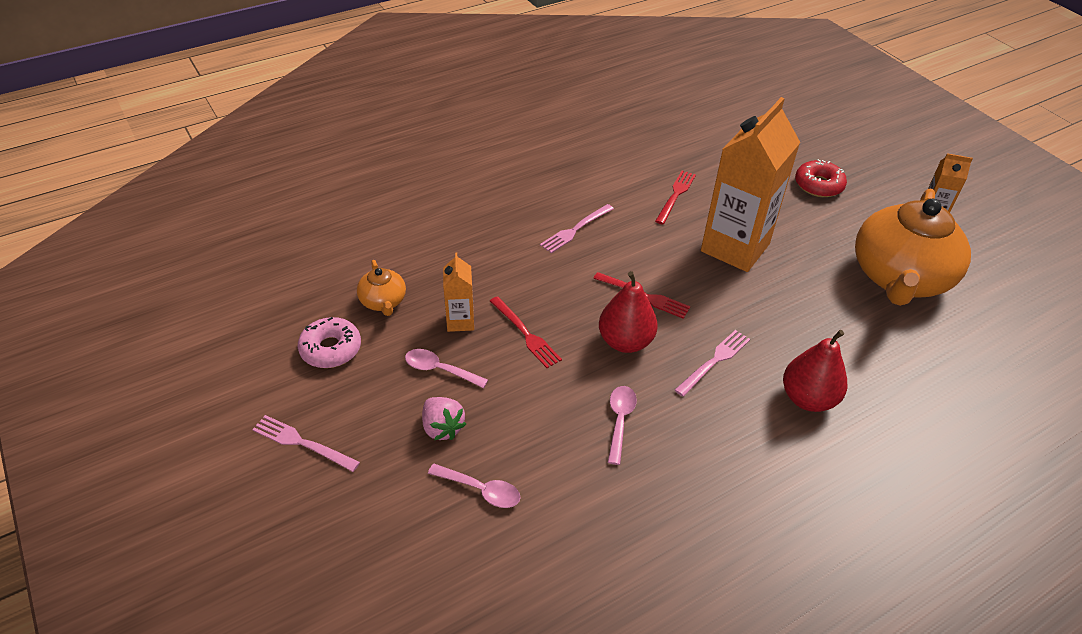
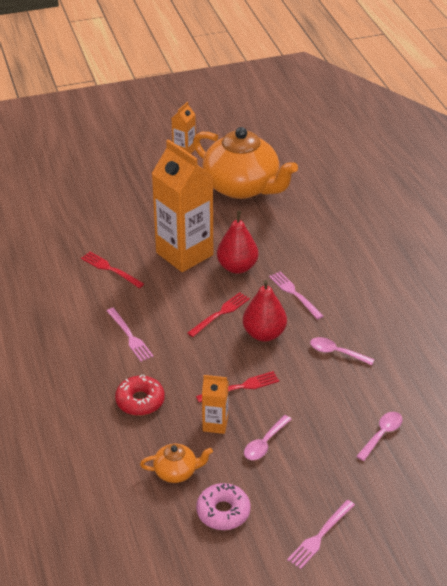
camera: 75 degrees left, 5 degrees down
pink strawberry [422,397,466,440] -> none
red pear [783,330,847,412] -> red pear moved to [217,211,258,274]
red donut [795,159,847,197] -> red donut moved to [115,374,165,416]

